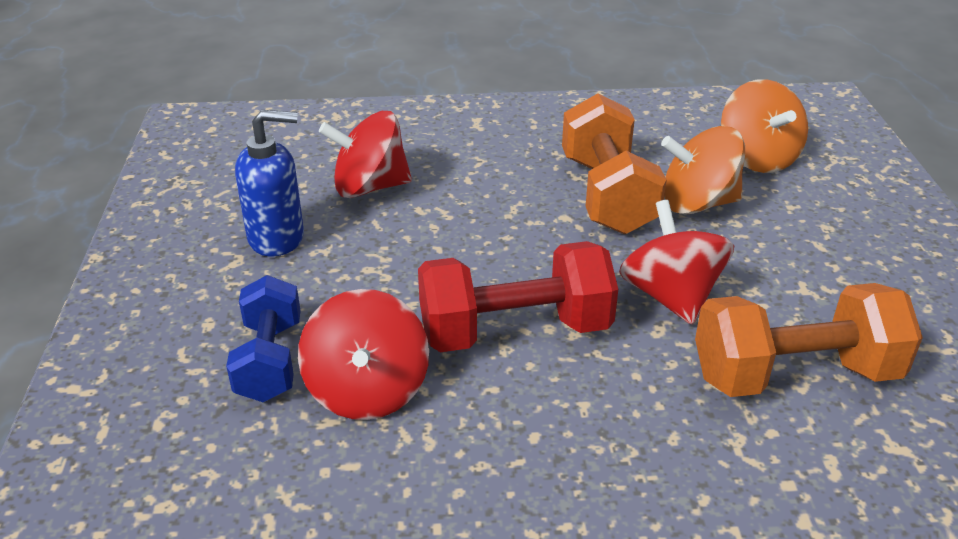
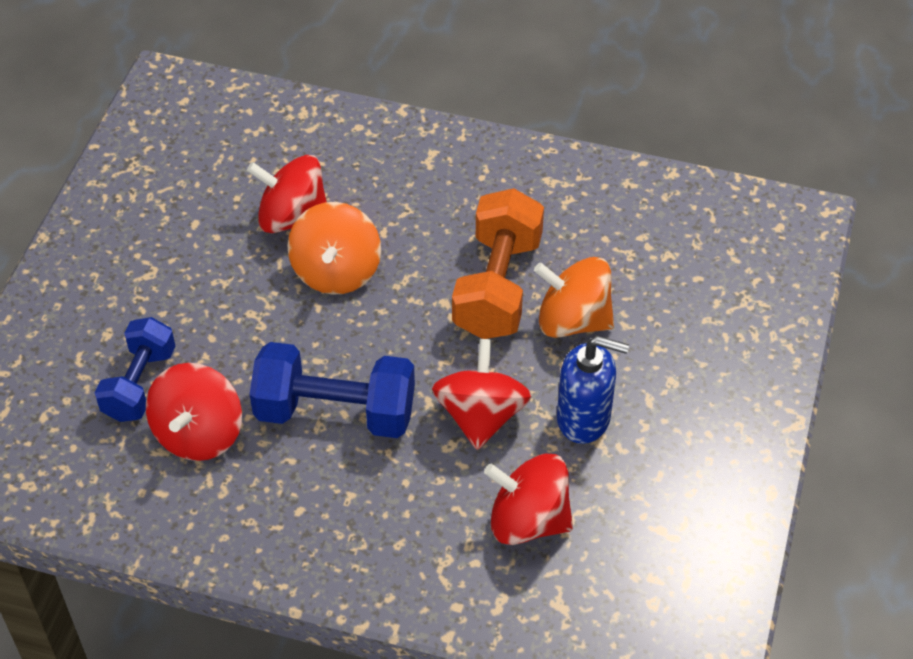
camera: 20 degrees right, 15 degrees up
blue soap dispenser [235,110,304,257] -> blue soap dispenser moved to [557,336,629,444]
red dumbbell [418,241,618,352] -> blue dumbbell [250,342,415,438]
orange dumbbell [695,283,923,397] -> red spinning top [484,454,573,545]
orange spinning top [721,79,808,173] -> orange spinning top moved to [287,202,381,295]

